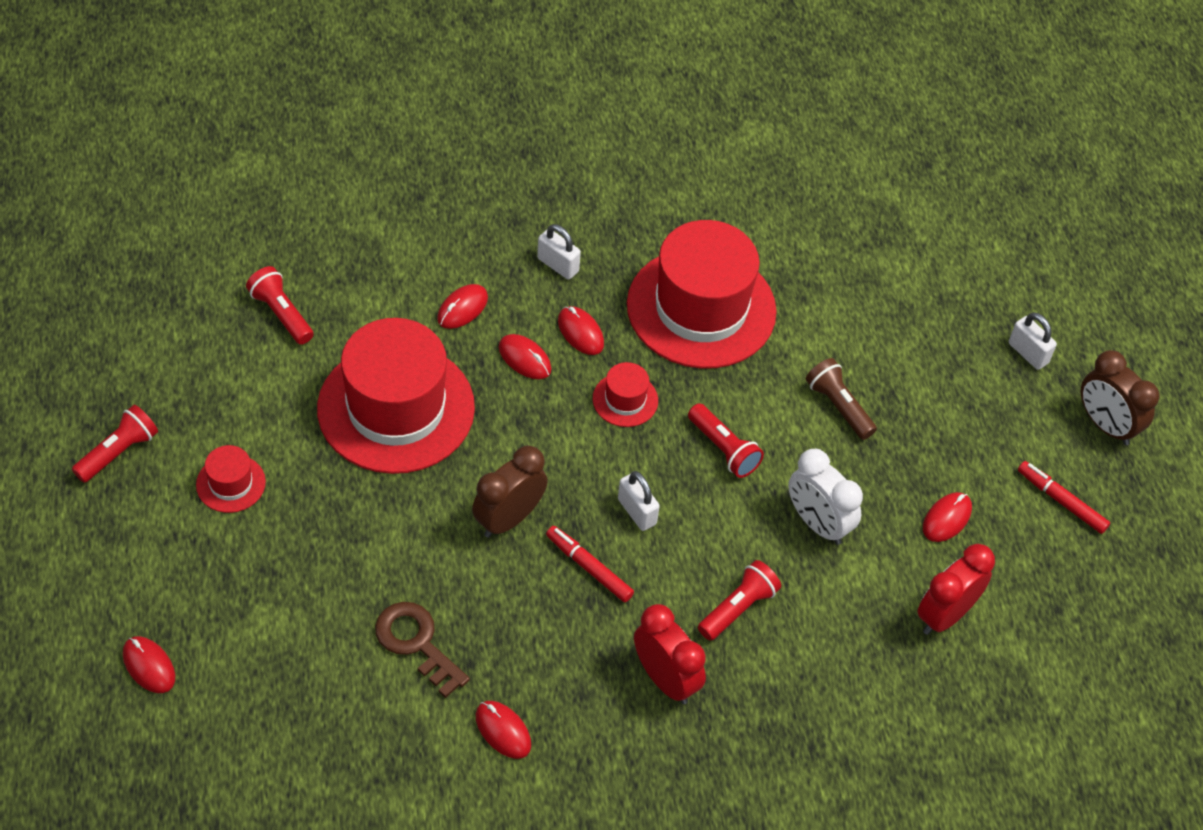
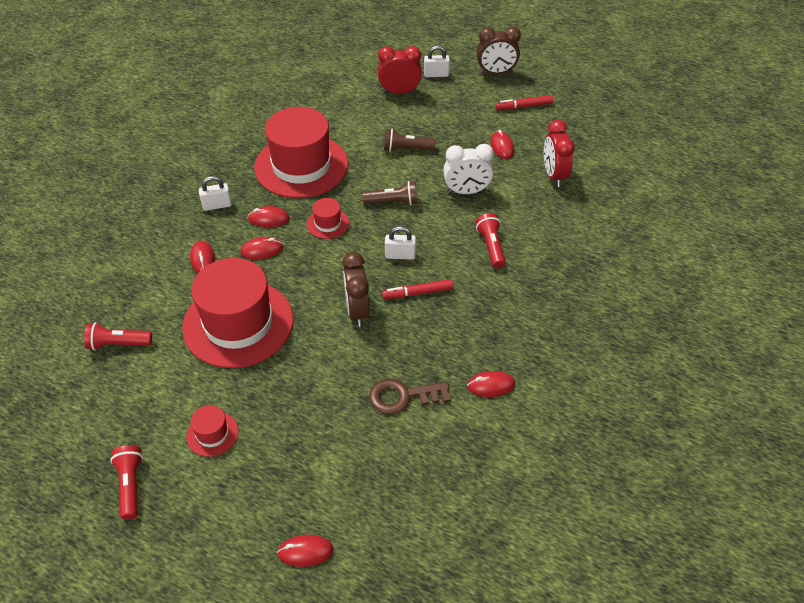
camera: 50 degrees left, 5 degrees down
red clock [634,604,706,704] -> red clock moved to [378,46,422,94]
red flashlight [688,403,764,478] -> brown flashlight [362,181,417,205]

